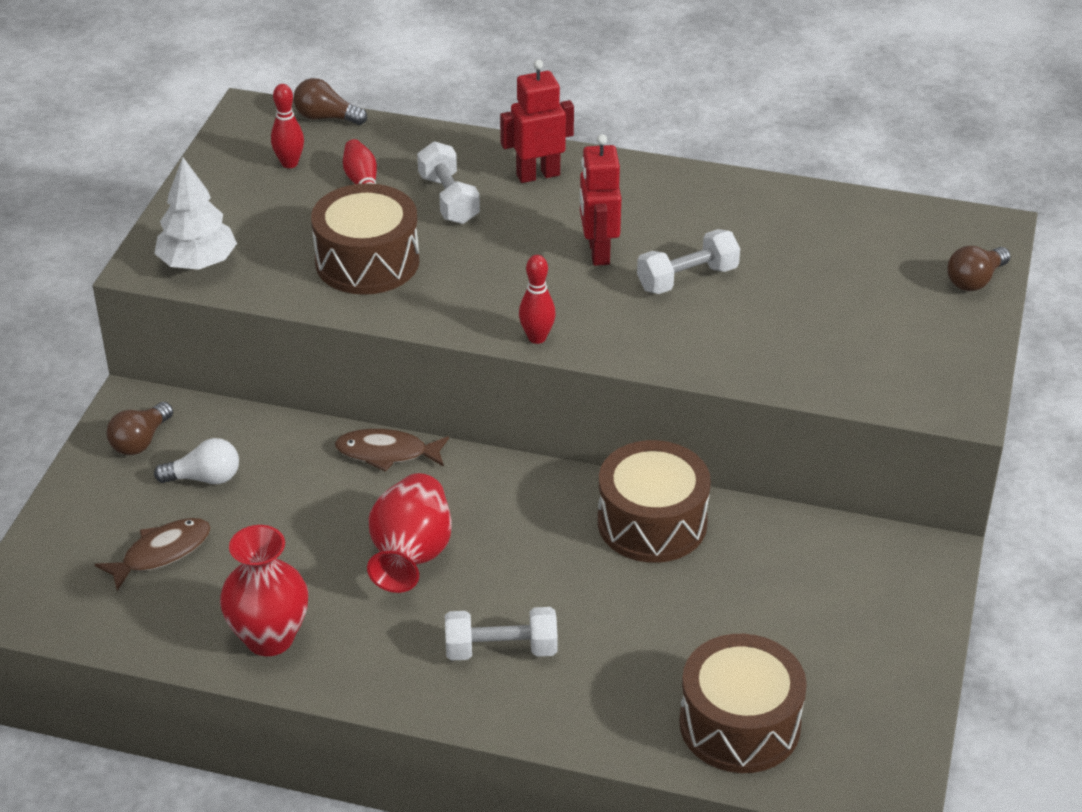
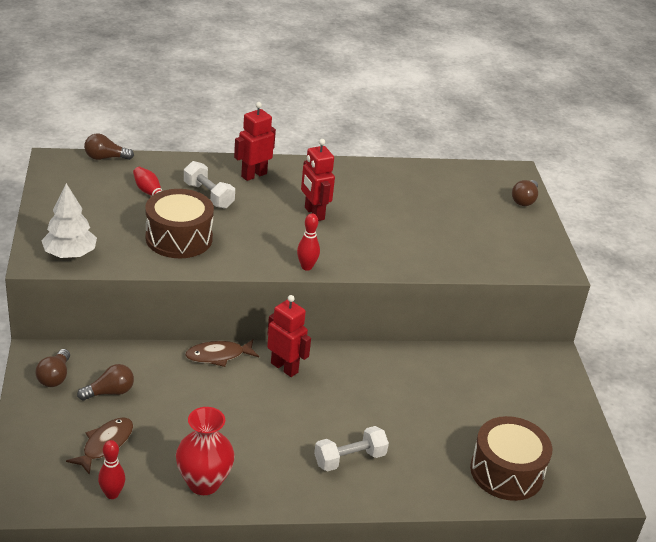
camera: 25 degrees left, 5 degrees down
white light bulb [154,438,239,484] -> brown light bulb [77,364,134,401]
red bowling pin [271,84,304,168] -> red bowling pin moved to [98,440,125,499]
red vase [367,473,452,593] -> none
brown drum [598,440,711,563] -> none
white dumbbell [637,229,740,294] -> none
none -> red robot [267,295,311,377]

